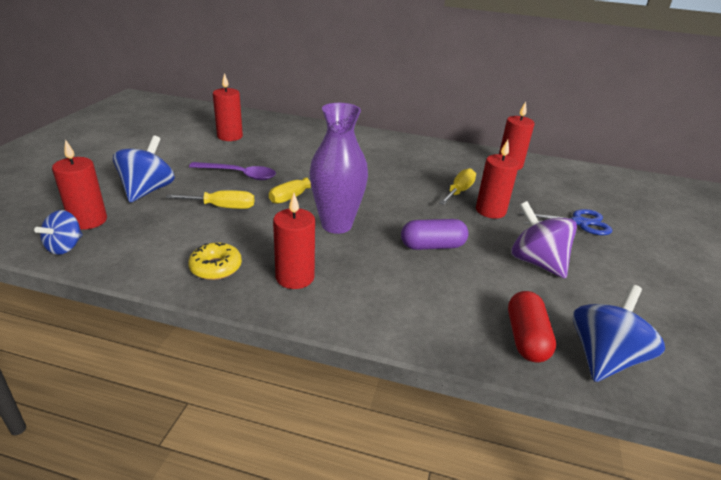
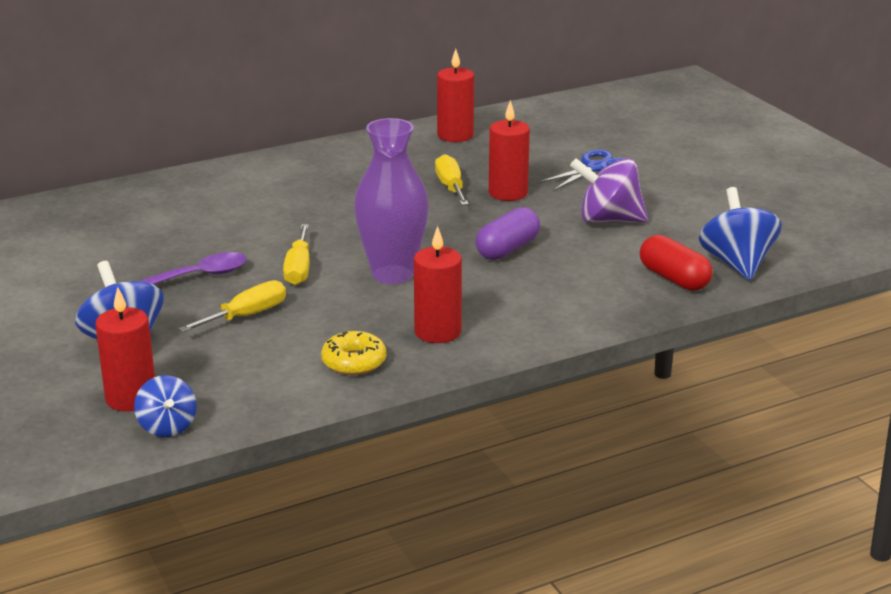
camera: 40 degrees left, 5 degrees down
red candle [213,73,243,141] -> none

